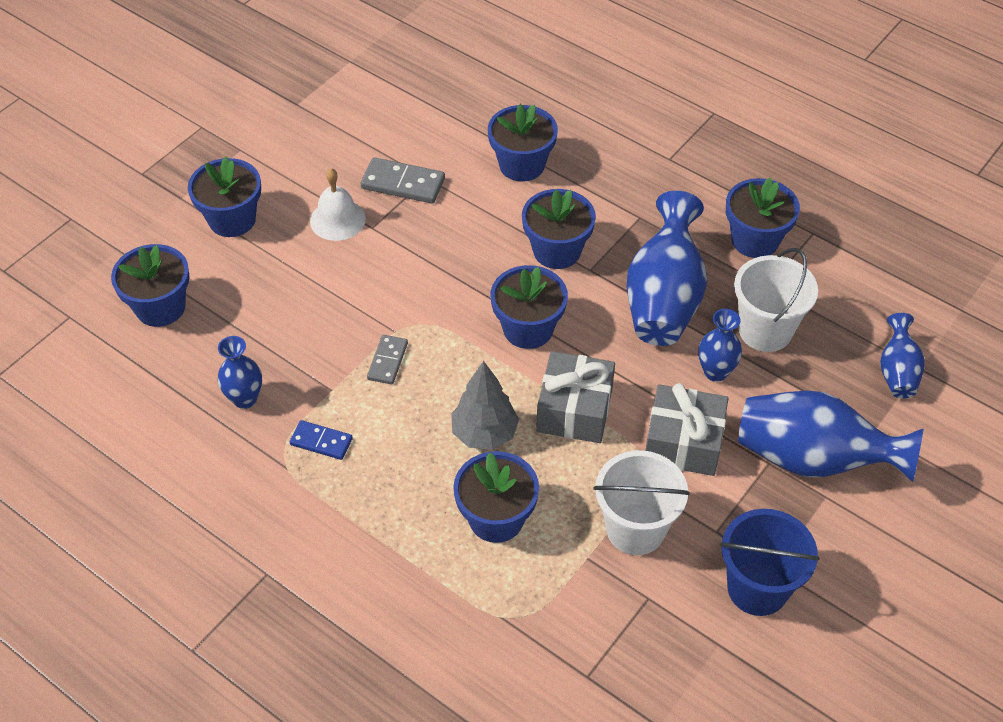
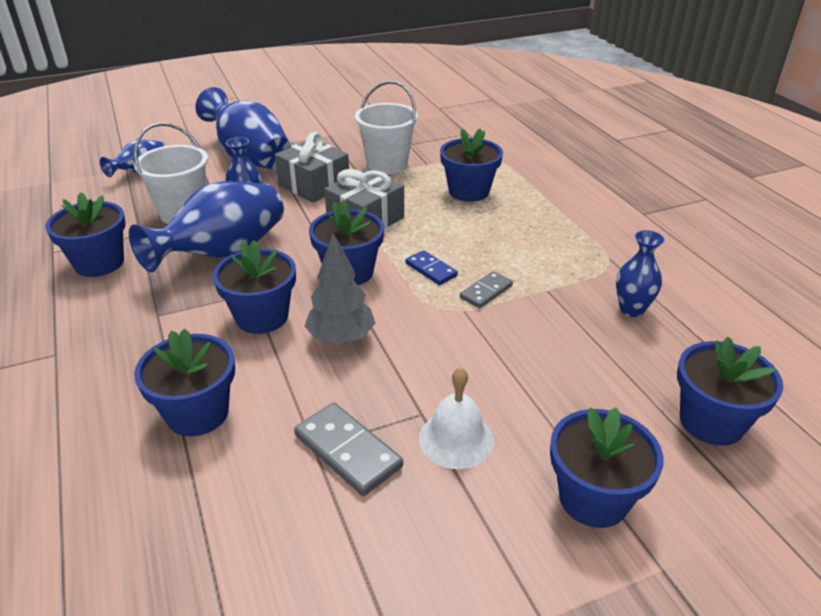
camera: 150 degrees left, 15 degrees down
blue domino [290,420,353,460] -> blue domino moved to [406,250,458,285]
grey tree [451,361,519,450] -> grey tree moved to [304,233,375,344]
blue bucket [720,509,820,616] -> none

